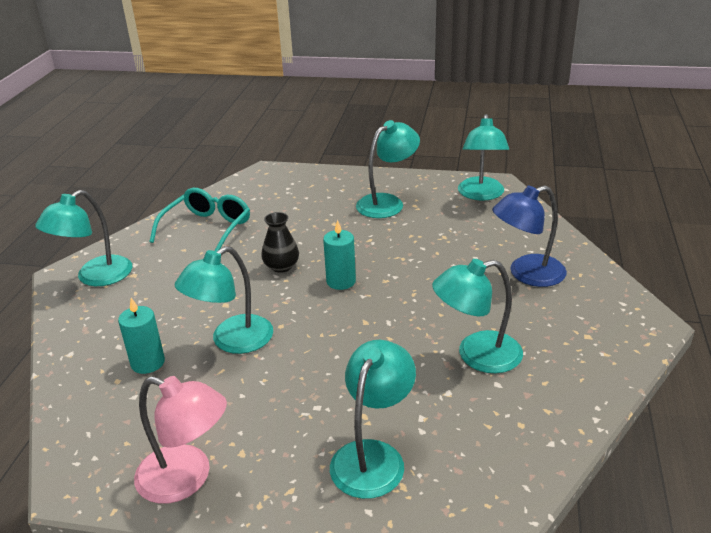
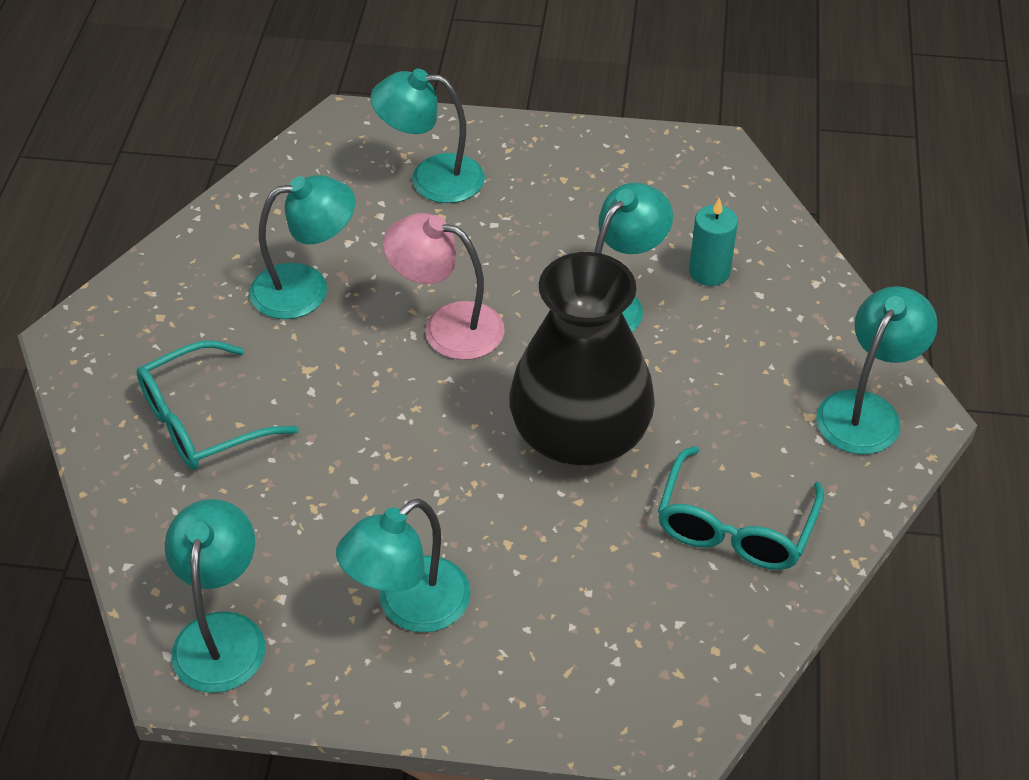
camera: 175 degrees right, 15 degrees up
pink lamp [134,376,227,504] -> pink lamp moved to [383,213,505,360]
black vase [261,212,299,273] -> black vase [509,252,655,466], size x2.40
turquoise candle [323,220,356,290] -> none
turquoise lamp [330,340,416,499] -> turquoise lamp turned 75 degrees clockwise [371,69,485,203]
blue lamp [492,185,567,287] -> turquoise glasses [136,340,299,470]

